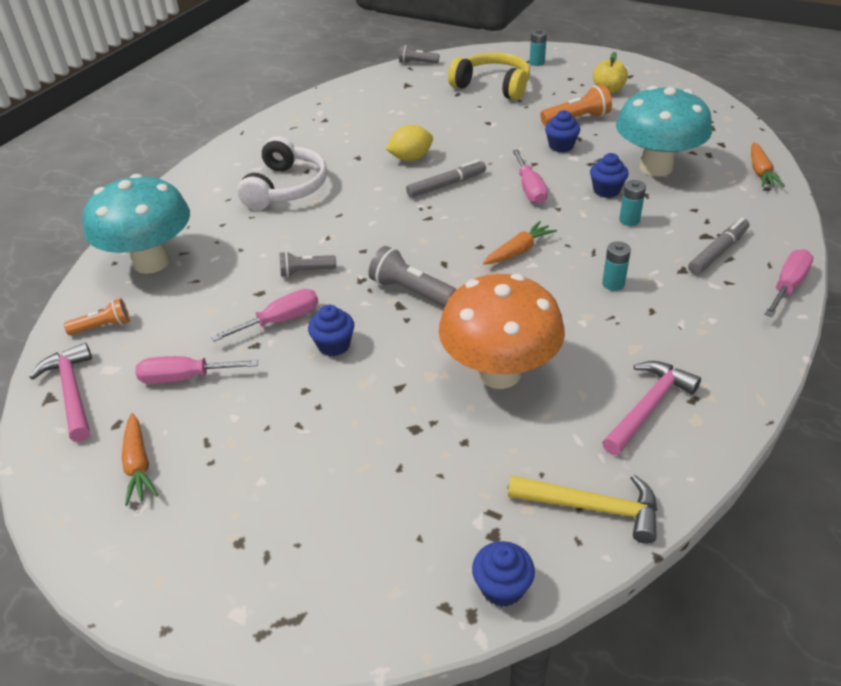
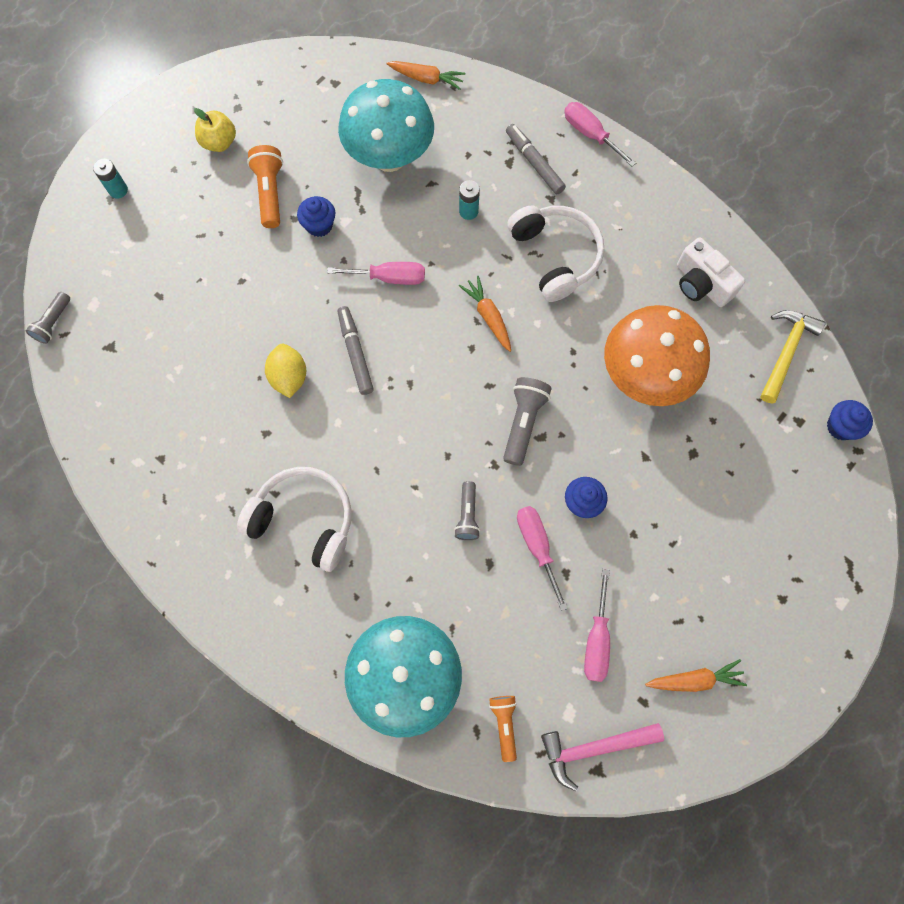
camera: 80 degrees left, 30 degrees up
grey flashlight [368,246,456,307] -> grey flashlight turned 150 degrees clockwise [503,377,552,466]
yellow headphones [448,52,530,100] -> none
blue cupcake [590,153,629,198] -> none
turquoise battery [602,241,631,291] -> white headphones [507,205,604,302]
pink hammer [602,361,701,455] -> white camera [677,237,745,307]

